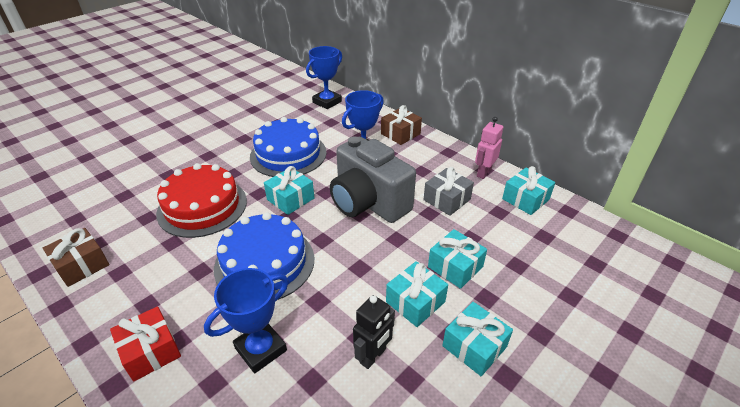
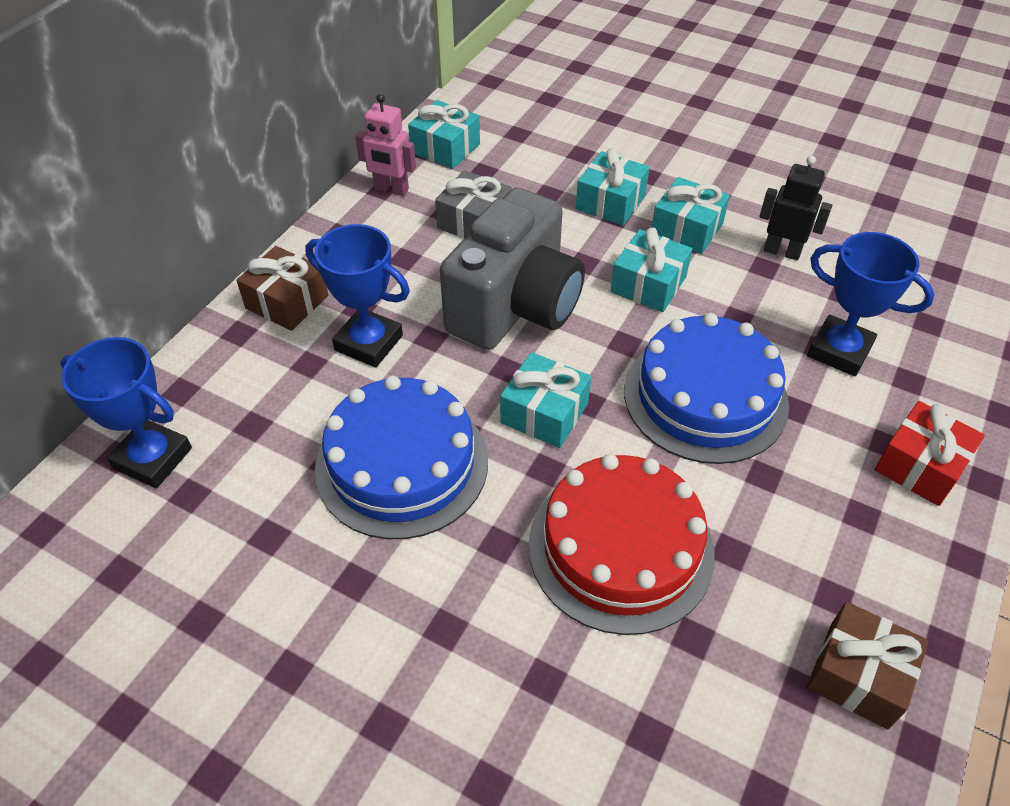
camera: 105 degrees left, 10 degrees up
turquoise gift [442,302,513,376] -> turquoise gift moved to [611,227,692,312]

